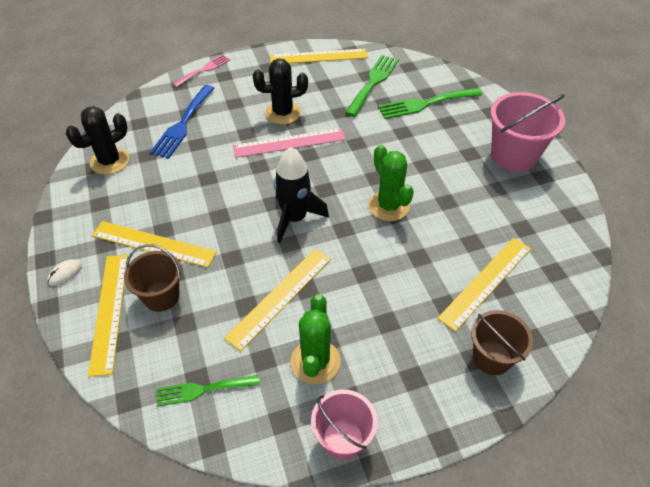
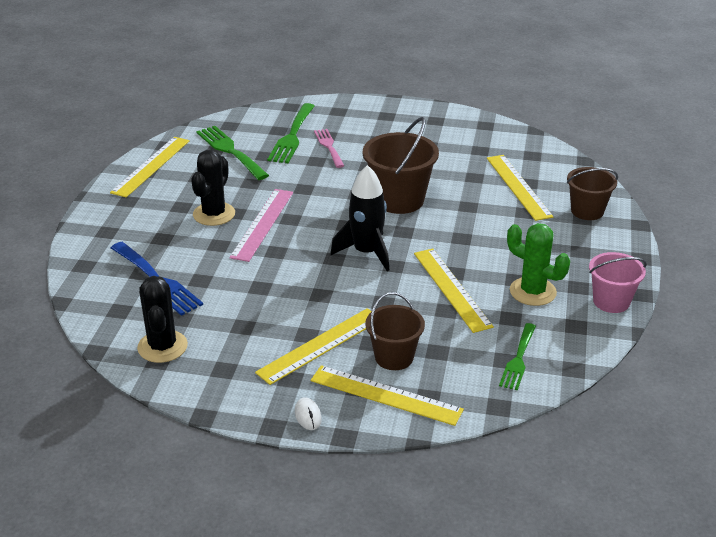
camera: 60 degrees left, 15 degrees down
pink fork [173,55,230,87] -> pink fork moved to [314,129,344,168]
green cactus [369,145,414,221] -> brown bucket [363,117,439,214]
pink bucket [490,92,565,172] -> none

